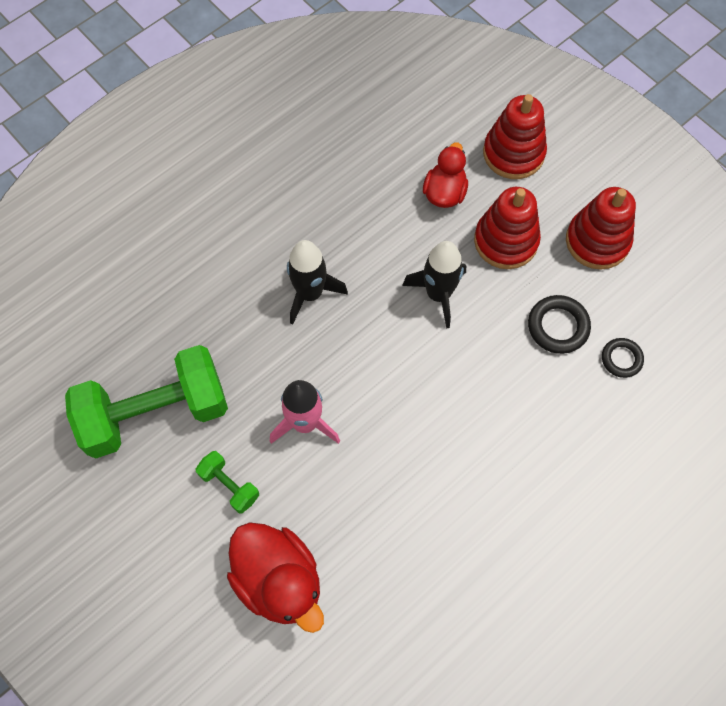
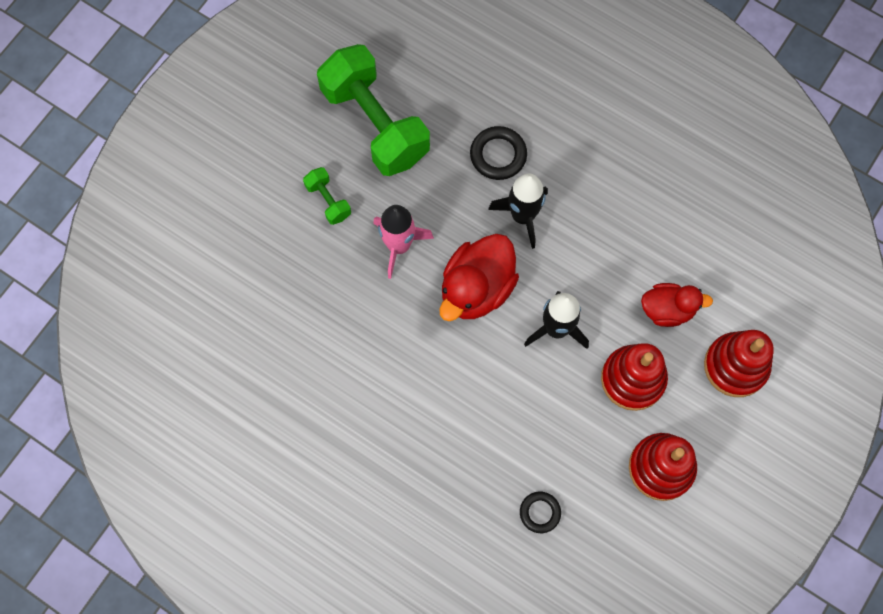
camera: 75 degrees right, 5 degrees up
green dumbbell [196,451,259,513] -> green dumbbell turned 60 degrees counterclockwise [303,167,351,225]
red duck [227,522,324,633] -> red duck moved to [440,234,519,321]
black ring [528,295,591,354] -> black ring moved to [470,126,527,180]

